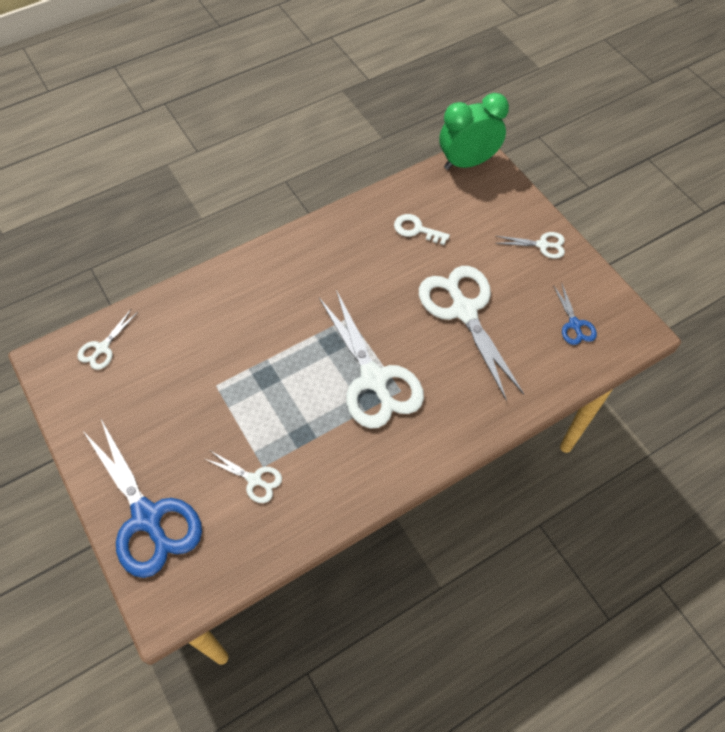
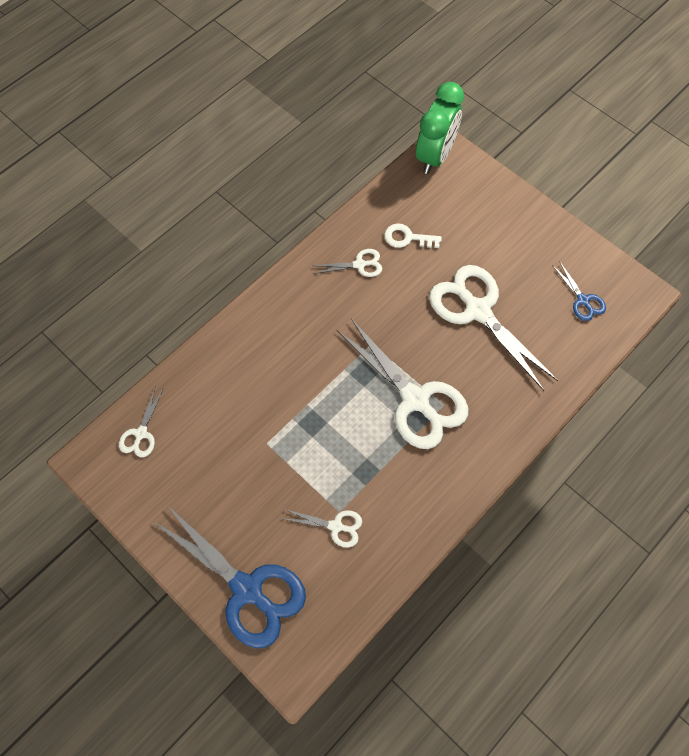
camera: 15 degrees left, 5 degrees up
green clock [440,93,509,170] -> green clock turned 150 degrees clockwise [416,82,464,174]
white scissors [495,232,565,258] -> white scissors moved to [313,249,382,277]

